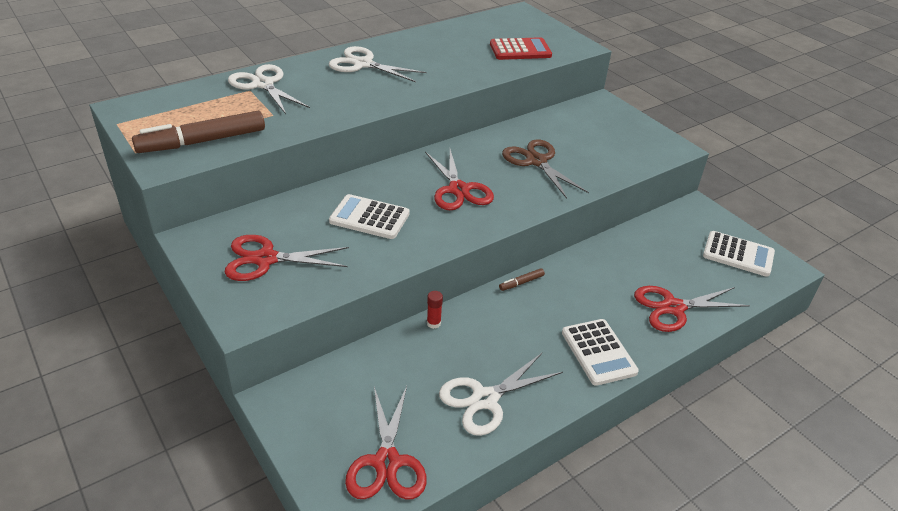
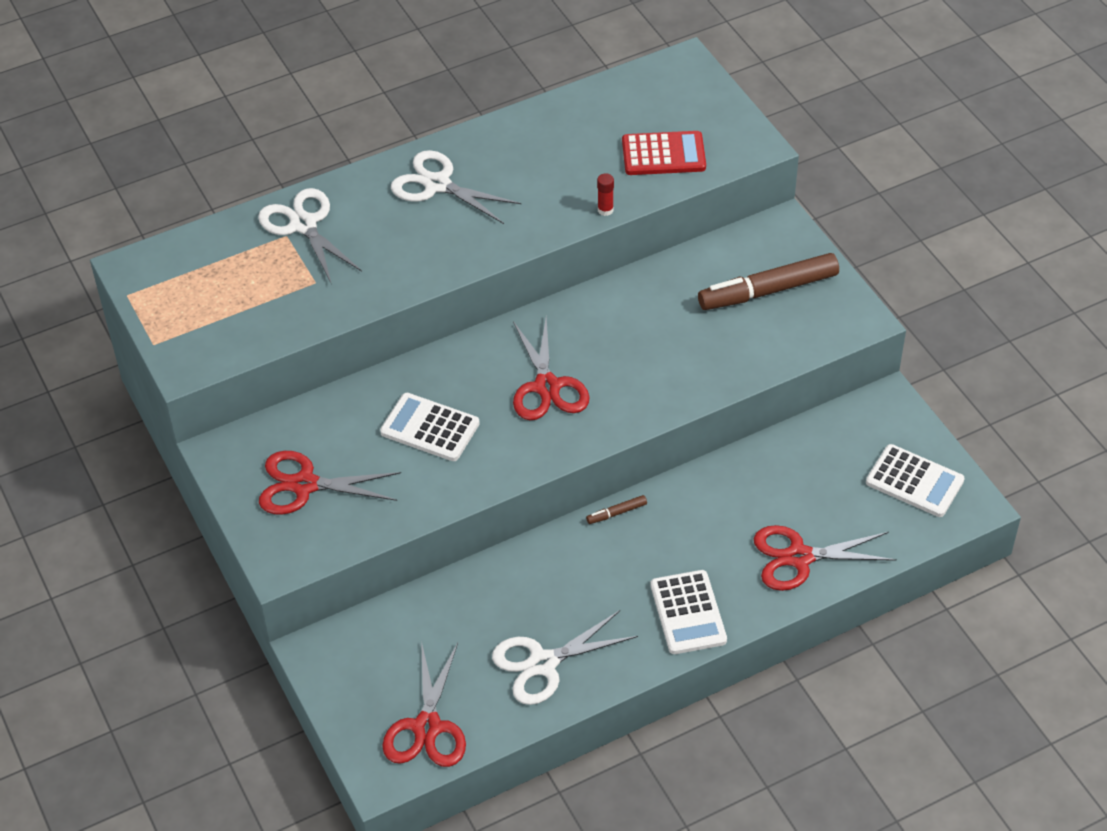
camera: 10 degrees right, 10 degrees up
brown marker [132,111,265,153] -> brown marker moved to [698,253,839,310]
red glue stick [427,291,443,329] -> red glue stick moved to [597,174,614,216]
brown scissors [502,139,589,199] -> none

